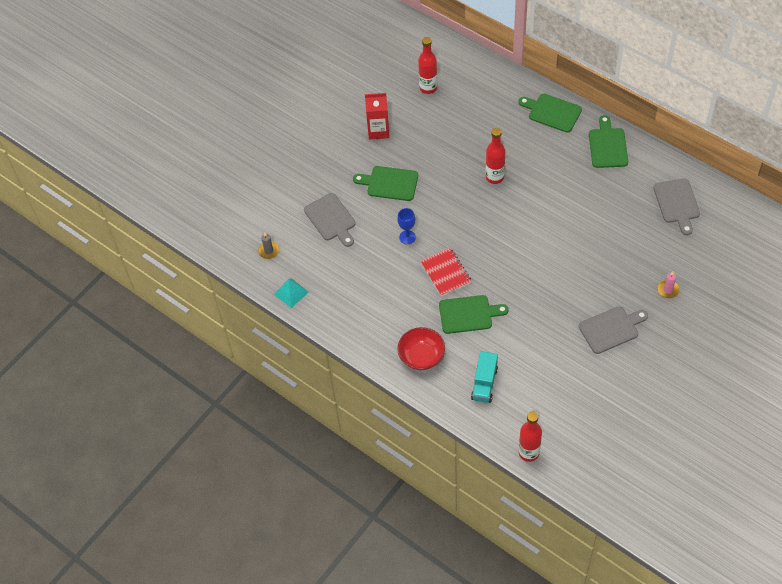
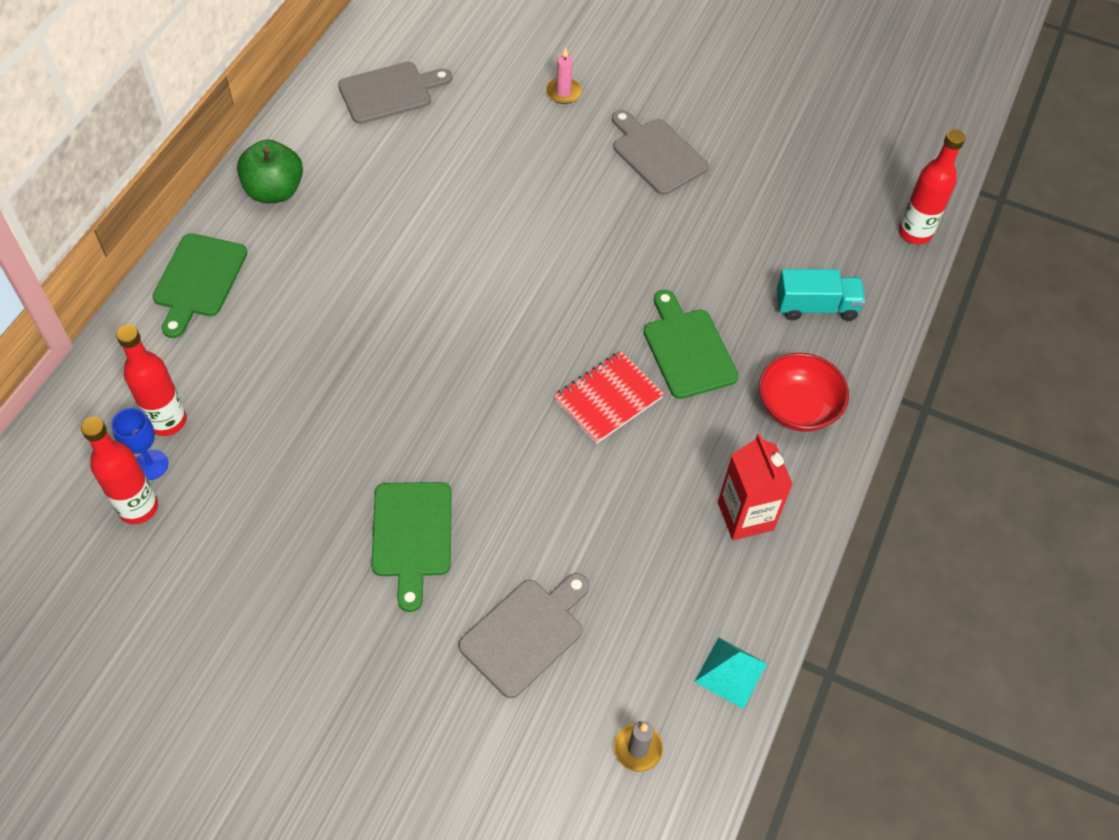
camera: 110 degrees left, 0 degrees up
red carton [365,93,389,140] -> red carton moved to [718,434,793,540]
blue goblet [397,208,416,244] -> blue goblet moved to [111,408,168,480]
red bottle [486,128,505,184] -> red bottle moved to [116,325,187,436]
green cutting board [589,115,628,168] -> green apple [237,140,303,203]

